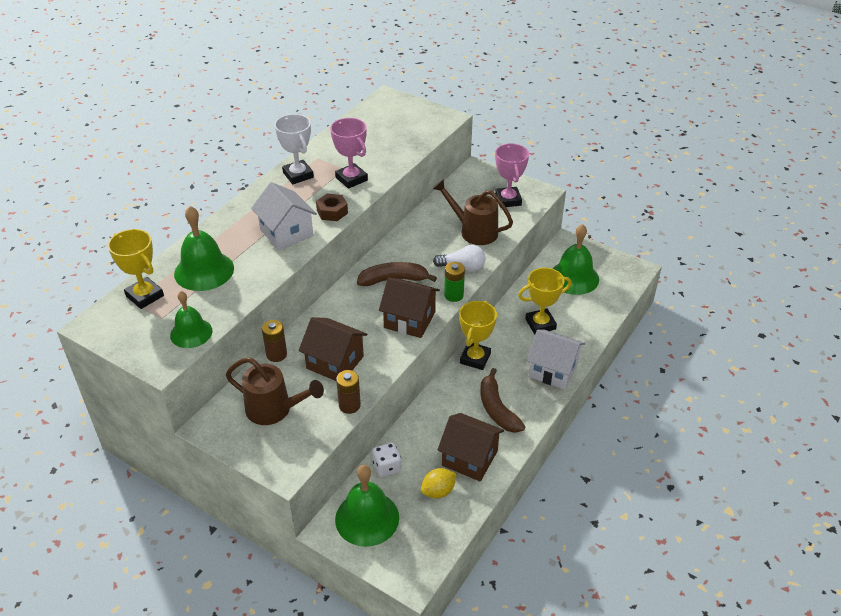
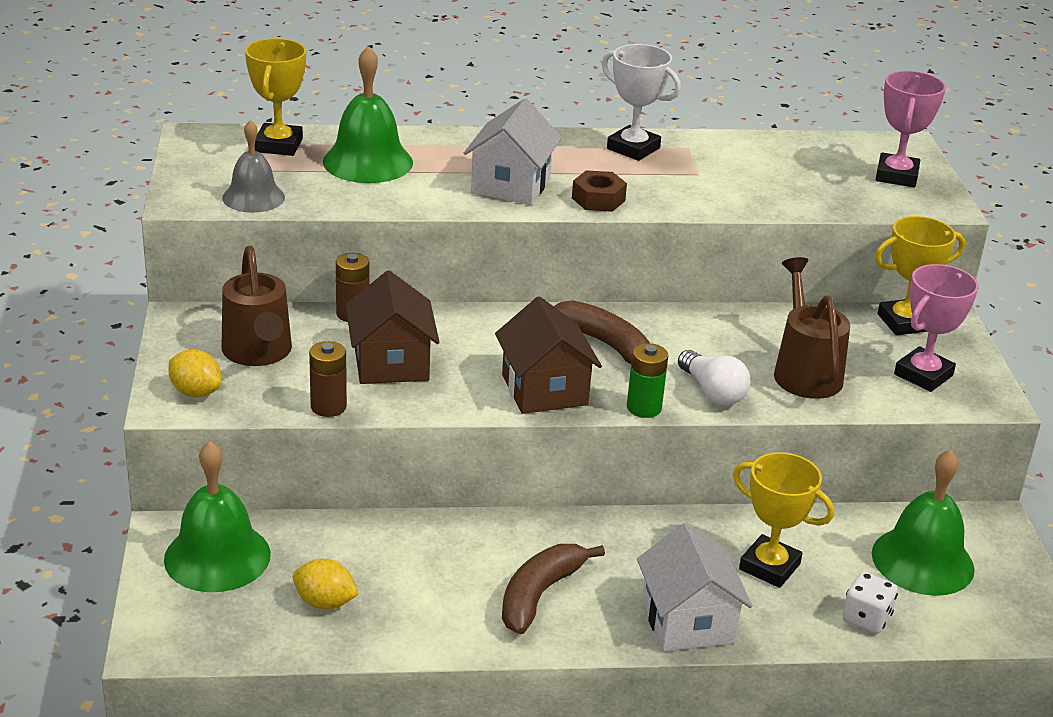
camera: 50 degrees right, 10 degrees down
green bell [170,291,213,348] -> grey bell [222,120,285,213]
white trophy [274,114,314,184] -> white trophy turned 75 degrees counterclockwise [602,44,681,161]
pink trophy [330,118,368,189] -> pink trophy moved to [875,71,946,188]
white dice [372,443,401,477] -> white dice moved to [842,572,898,634]
brown house [437,413,504,481] -> none
yellow trophy [459,301,497,370] -> yellow trophy moved to [875,216,965,335]
none -> yellow lemon [168,349,221,397]

